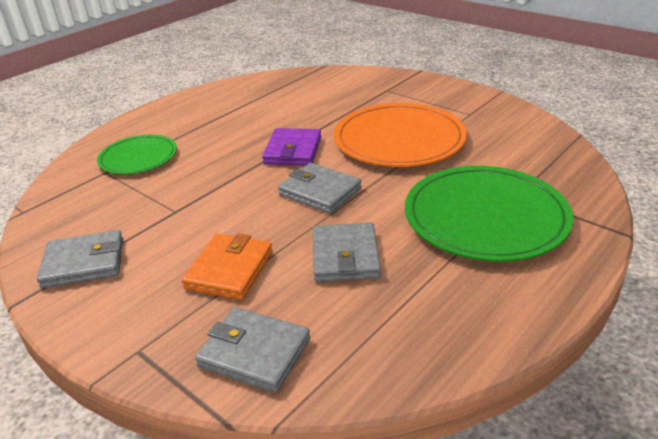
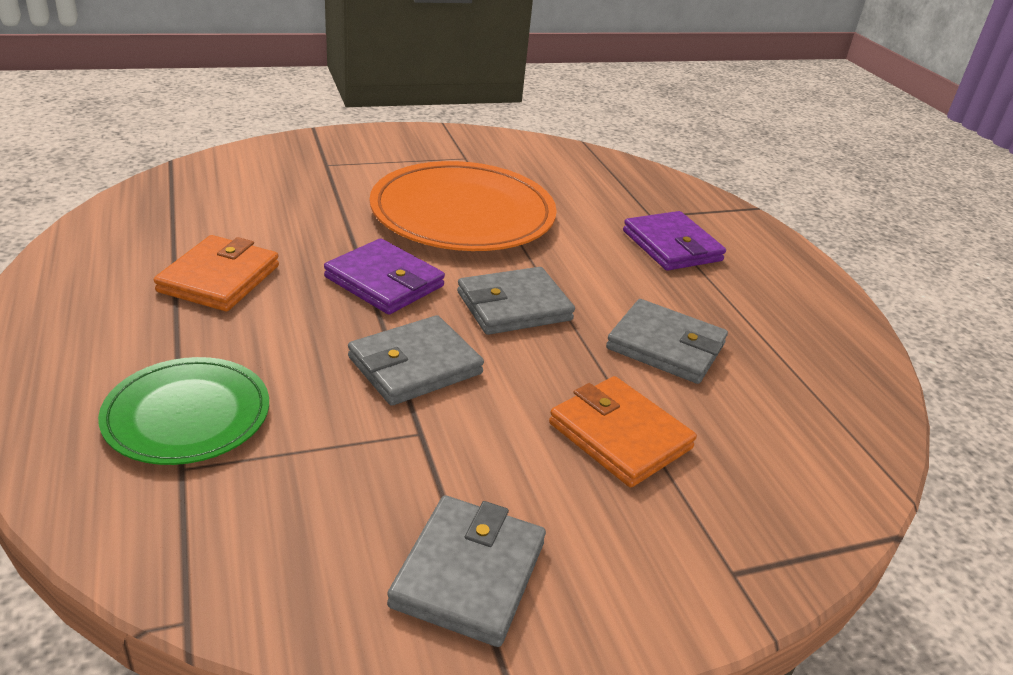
camera: 65 degrees left, 0 degrees up
grey wallet [195,307,310,393] -> grey wallet moved to [348,315,484,406]
green plate [405,166,573,262] -> purple wallet [623,211,726,271]
none -> orange wallet [154,235,279,311]

